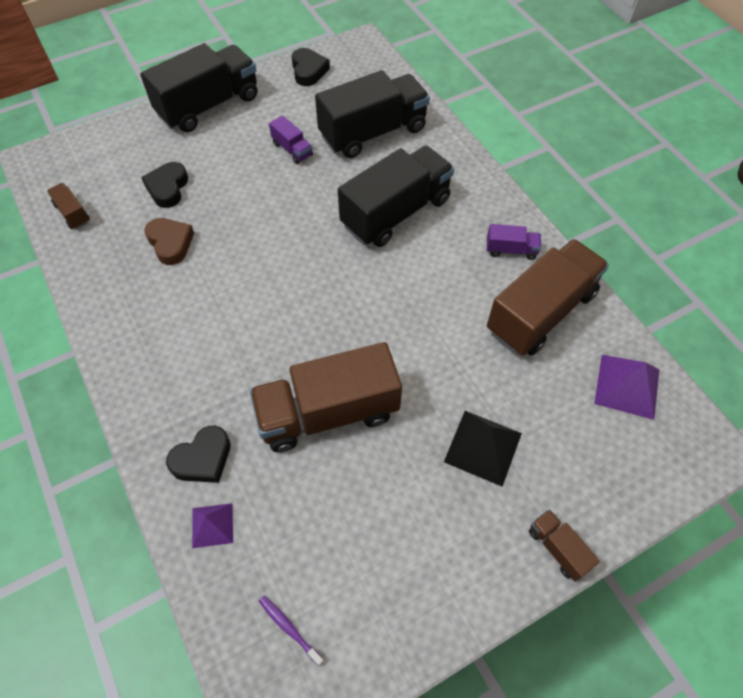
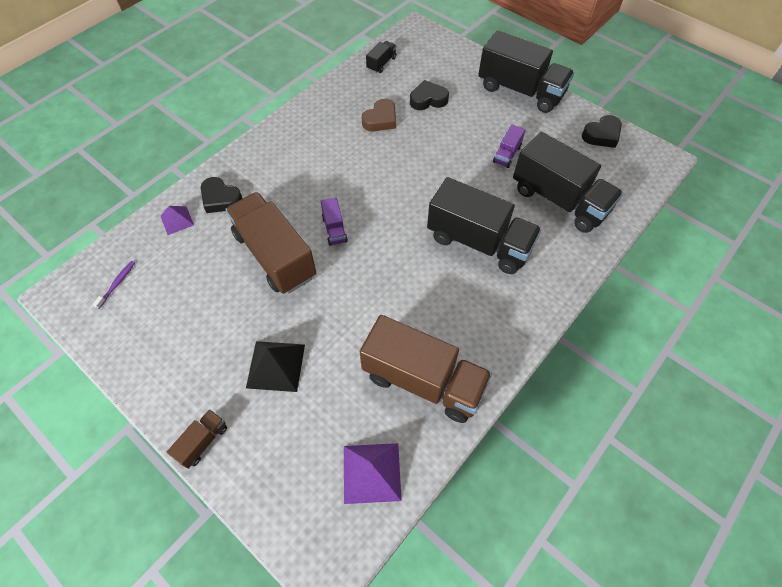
camera: 70 degrees right, 0 degrees up
brown truck [47,183,90,229] -> black truck [366,41,397,73]
purple truck [487,224,541,260] -> purple truck moved to [320,198,348,246]

